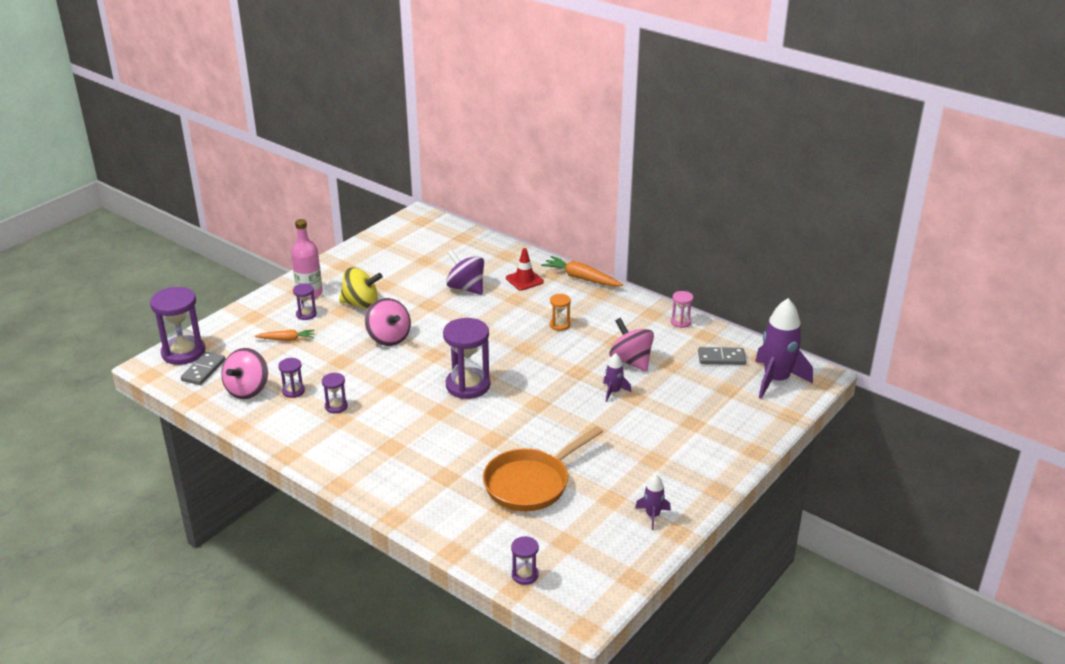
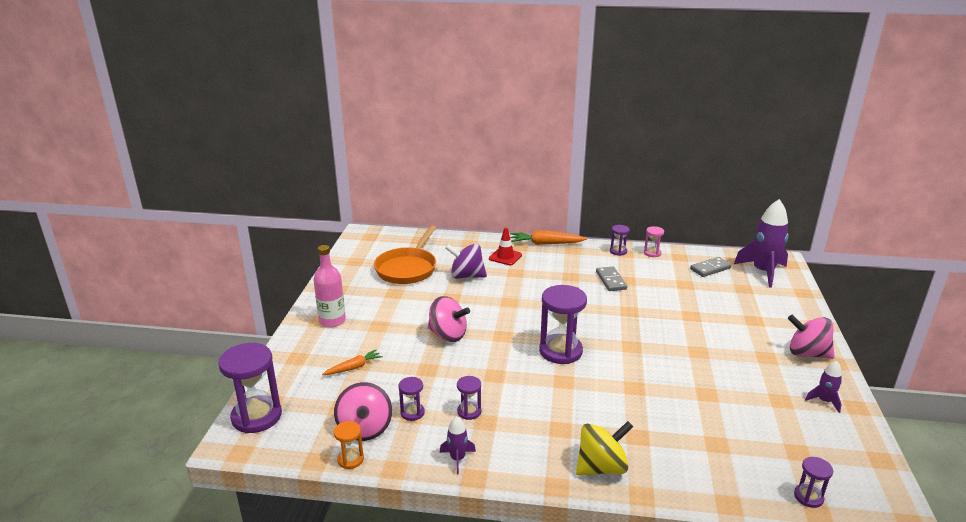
camera: 30 degrees left, 5 degrees down
grey domino [181,352,225,385] -> grey domino moved to [596,266,627,291]
purple hourglass [293,284,317,320] -> purple hourglass moved to [610,225,630,256]
yellow spinning top [339,267,383,309] -> yellow spinning top moved to [576,421,633,476]
orange pan [483,426,603,511] -> orange pan moved to [374,225,436,284]
orange hourglass [550,294,571,331] -> orange hourglass moved to [334,421,364,469]
purple rocket [603,353,631,402] -> purple rocket moved to [440,416,476,475]
pink spinning top [609,318,654,372] -> pink spinning top moved to [788,315,835,359]

